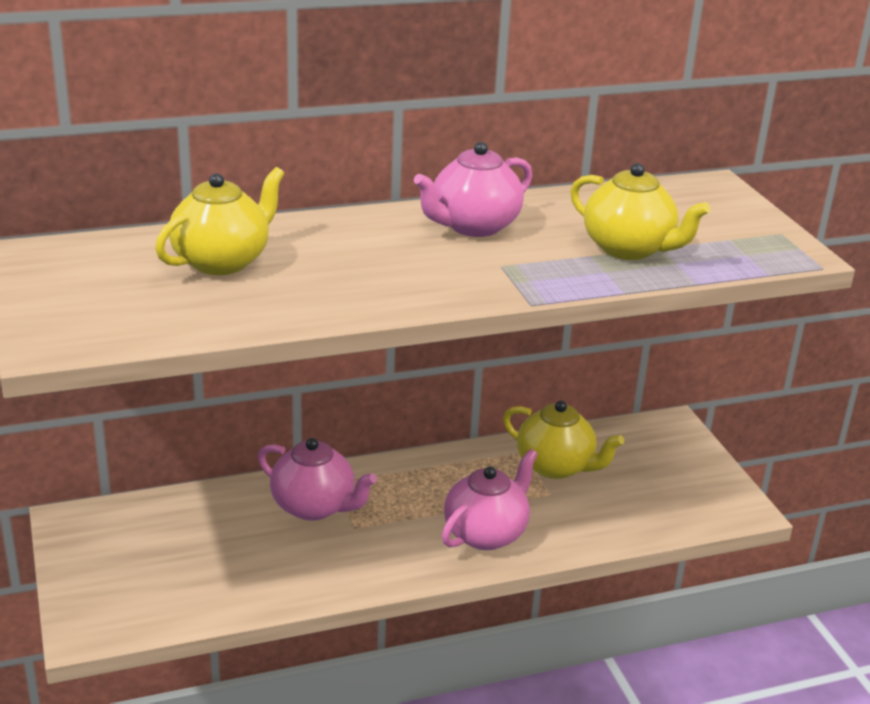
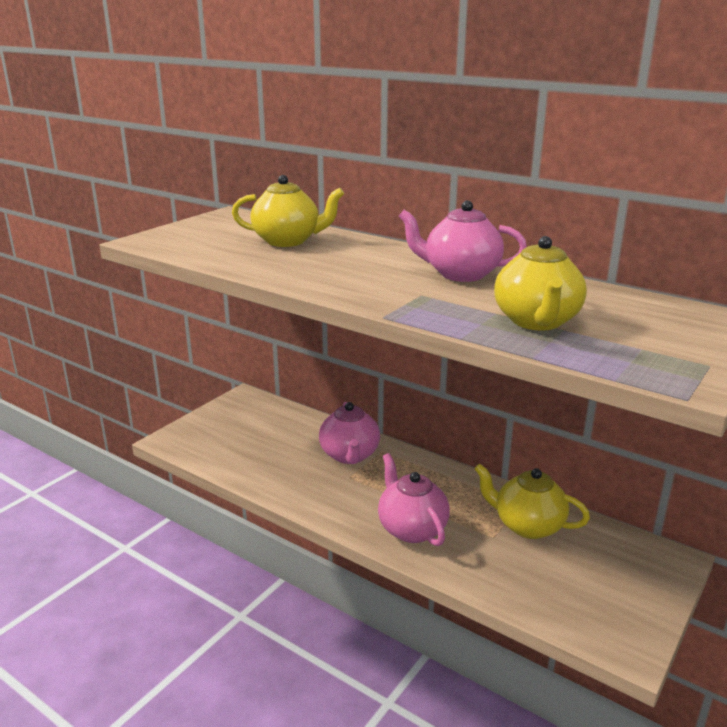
camera: 55 degrees right, 5 degrees down
pink teapot [442,449,538,550] -> pink teapot turned 120 degrees counterclockwise [378,453,450,546]
yellow teapot [503,401,624,479] -> yellow teapot turned 120 degrees clockwise [474,463,590,539]

